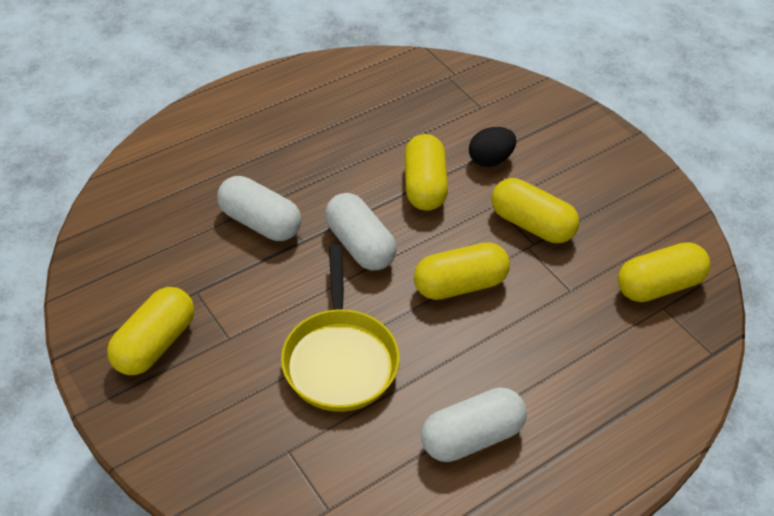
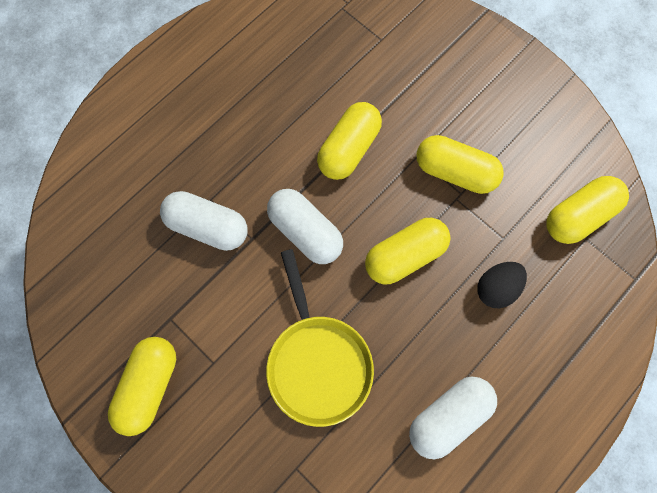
camera: 10 degrees left, 25 degrees up
yellow capsule [404,134,448,211] -> yellow capsule turned 45 degrees clockwise [317,102,382,180]
black egg [469,127,516,167] -> black egg moved to [477,262,527,308]

